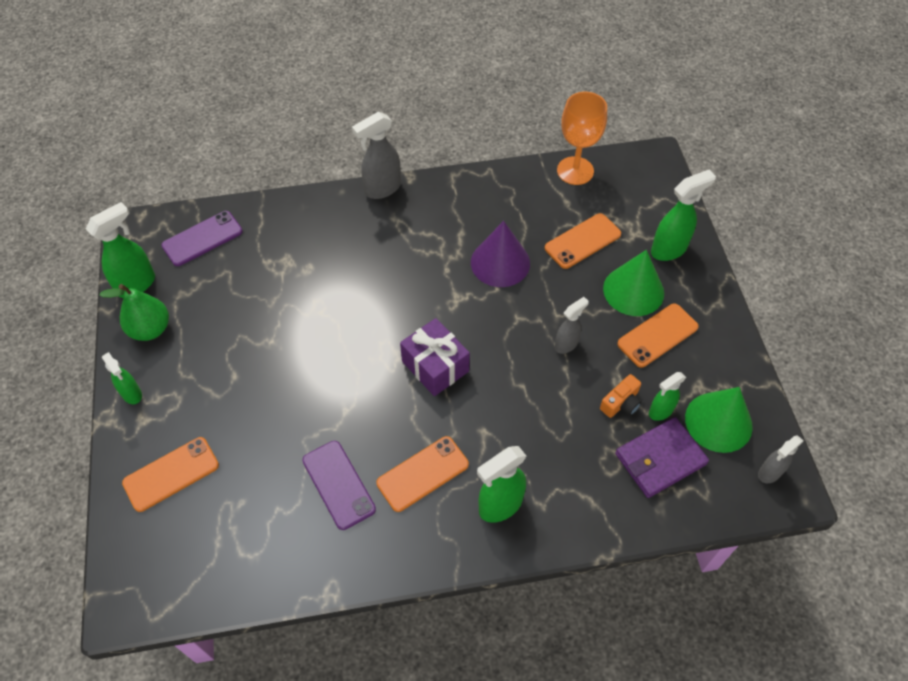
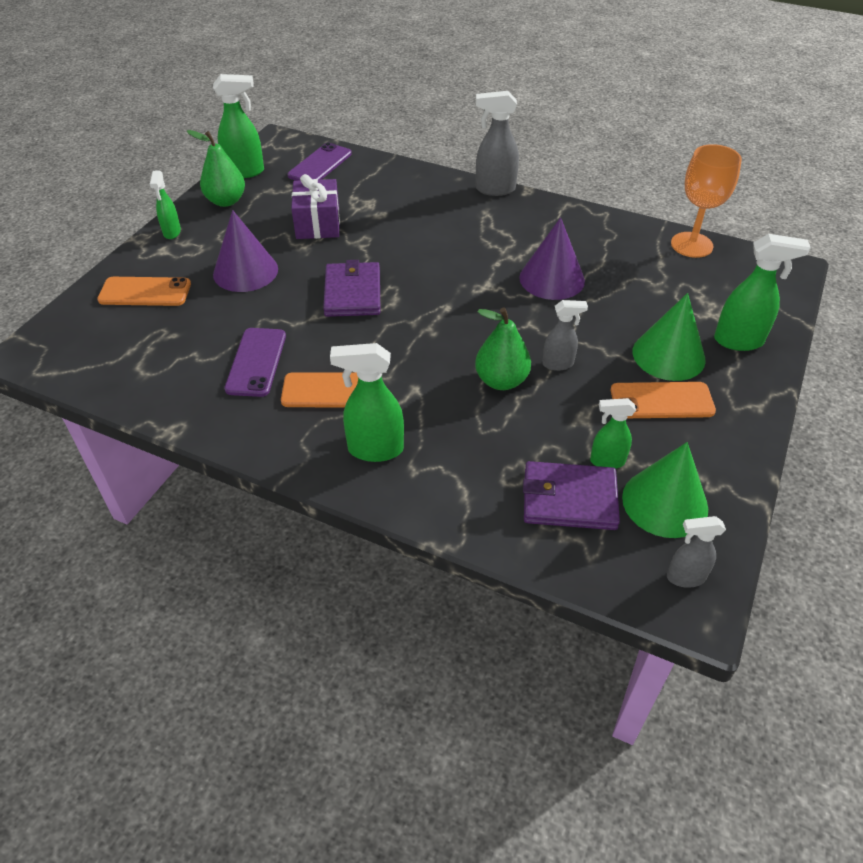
camera: 35 degrees right, 10 degrees down
purple phone [161,211,243,266] -> purple phone turned 60 degrees counterclockwise [288,142,352,181]
purple gift [400,318,470,396] -> purple gift moved to [291,174,340,239]
orange phone [545,213,621,269] -> none
orange camera [600,374,642,418] -> none
none -> purple cone [213,210,278,292]
none -> purple wallet [323,260,381,317]
none -> green pear [475,307,531,390]

